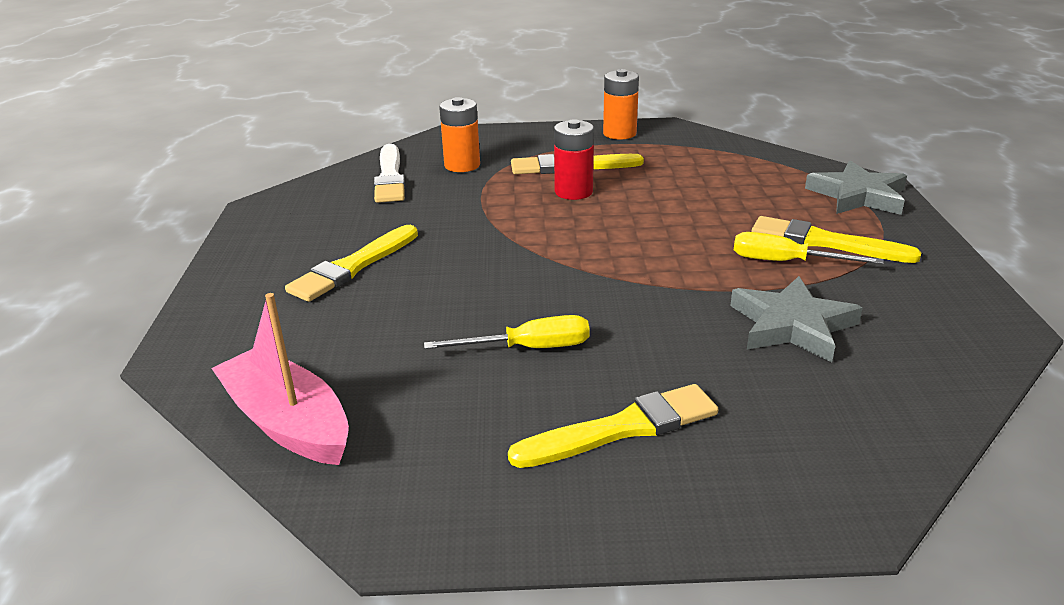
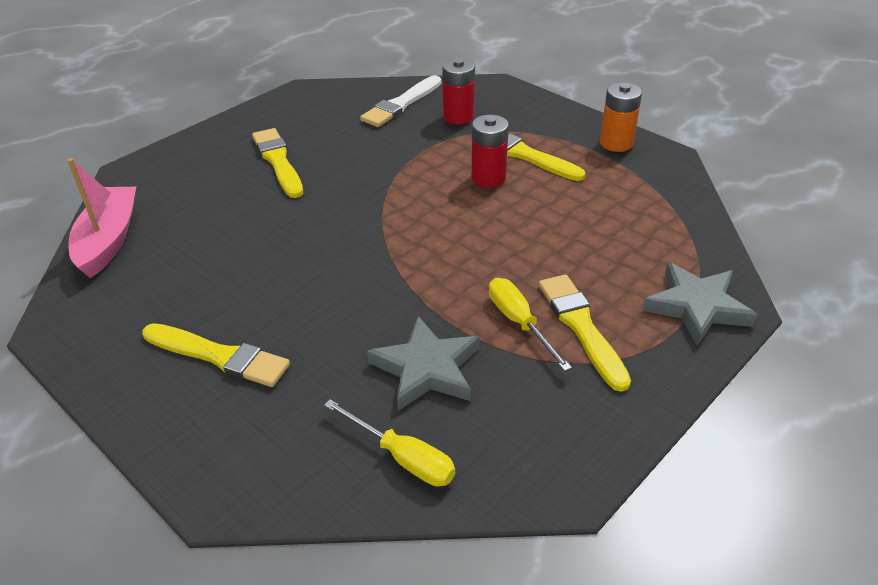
camera: 45 degrees right, 10 degrees up
yellow brush [285,225,418,302] -> yellow brush turned 75 degrees clockwise [252,128,303,198]
yellow screwdriver [424,315,590,349] -> yellow screwdriver moved to [324,399,455,487]
orange battery [439,97,480,172] -> red battery [442,58,475,124]

